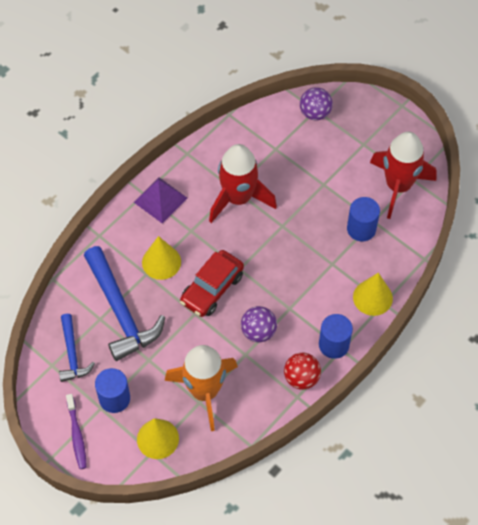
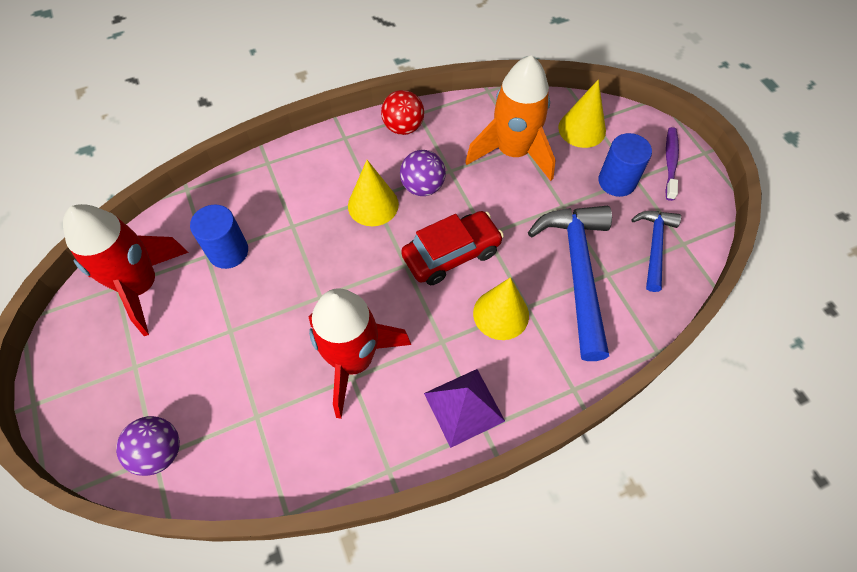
camera: 155 degrees left, 0 degrees up
blue cylinder [319,314,353,359] -> none
yellow cone [353,273,393,316] -> yellow cone moved to [348,160,399,226]

